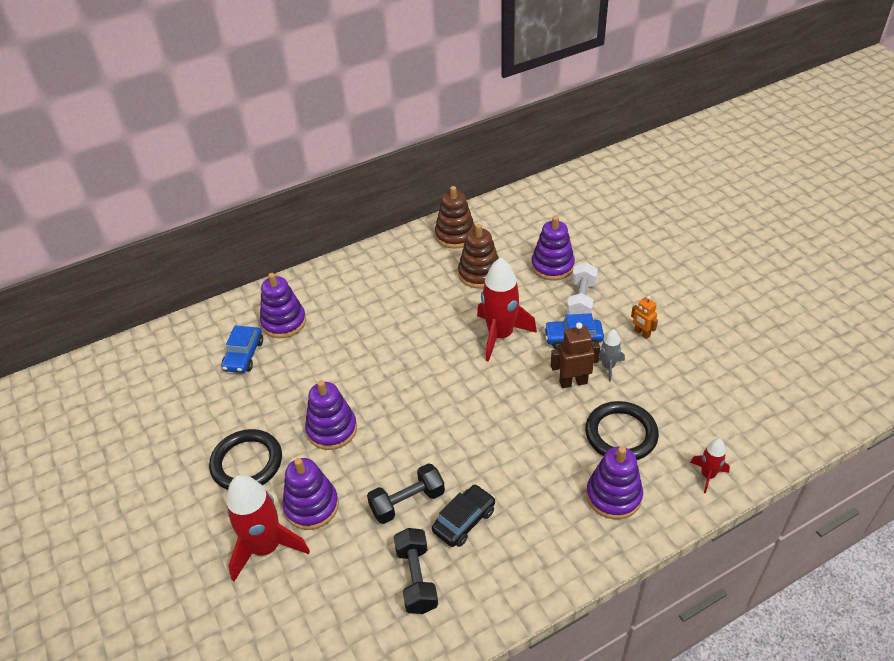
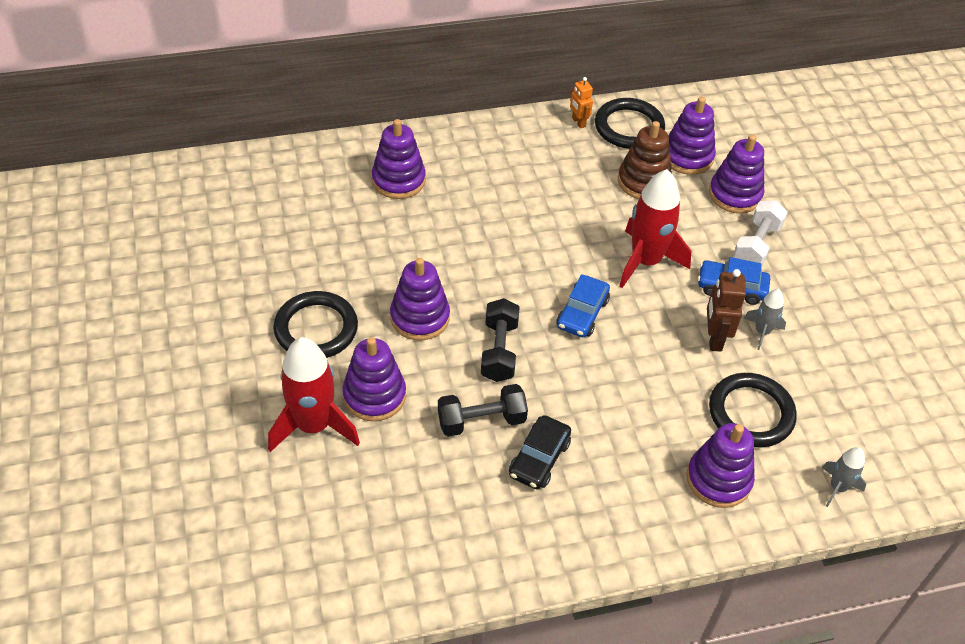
camera: 10 degrees right, 5 degrees up
blue car [221,326,263,373] -> blue car moved to [556,274,610,337]
black dumbbell [394,528,438,614] -> black dumbbell moved to [481,298,520,382]
black car [432,484,495,547] -> black car turned 150 degrees clockwise [509,415,571,489]
brown stacking toy [435,186,475,249] -> black ring [595,98,665,149]
brown robot [551,323,600,388] -> brown robot turned 90 degrees counterclockwise [707,269,746,352]
orange robot [631,296,658,339] -> orange robot moved to [570,77,593,128]
red rocket [690,439,730,493] -> grey rocket [822,447,866,507]
none -> purple stacking toy [669,97,716,175]

